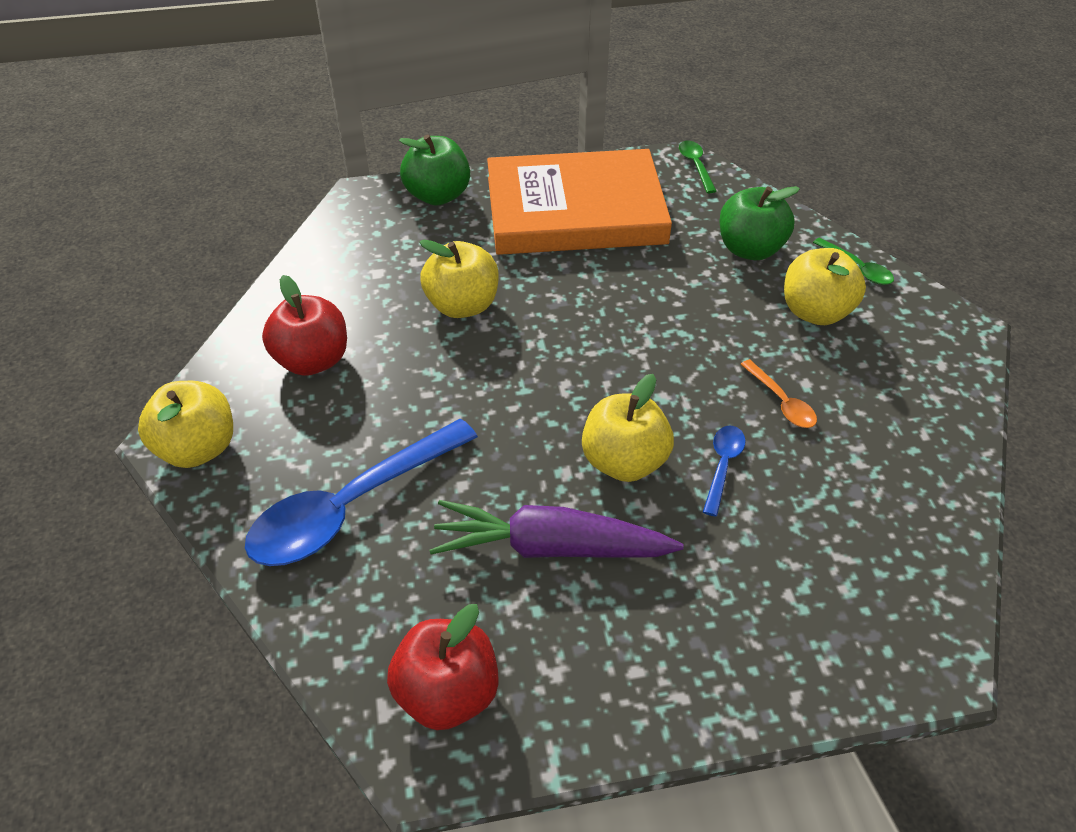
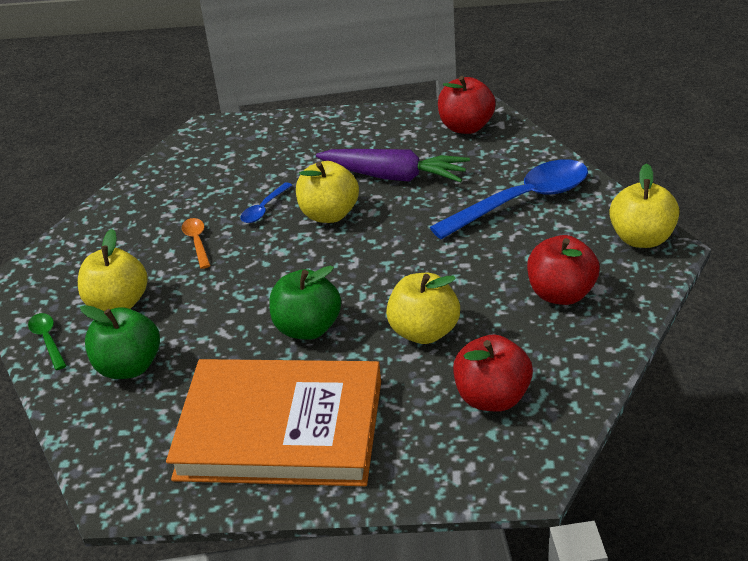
camera: 165 degrees left, 10 degrees down
green apple [399,134,470,206] -> green apple moved to [269,265,341,340]
green spoon [679,141,716,193] -> none
none -> red apple [453,334,533,412]

